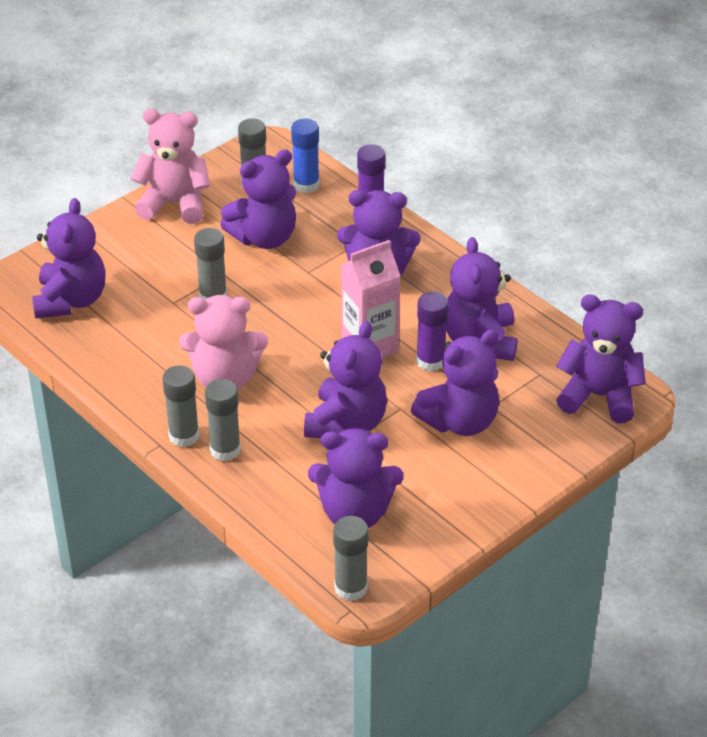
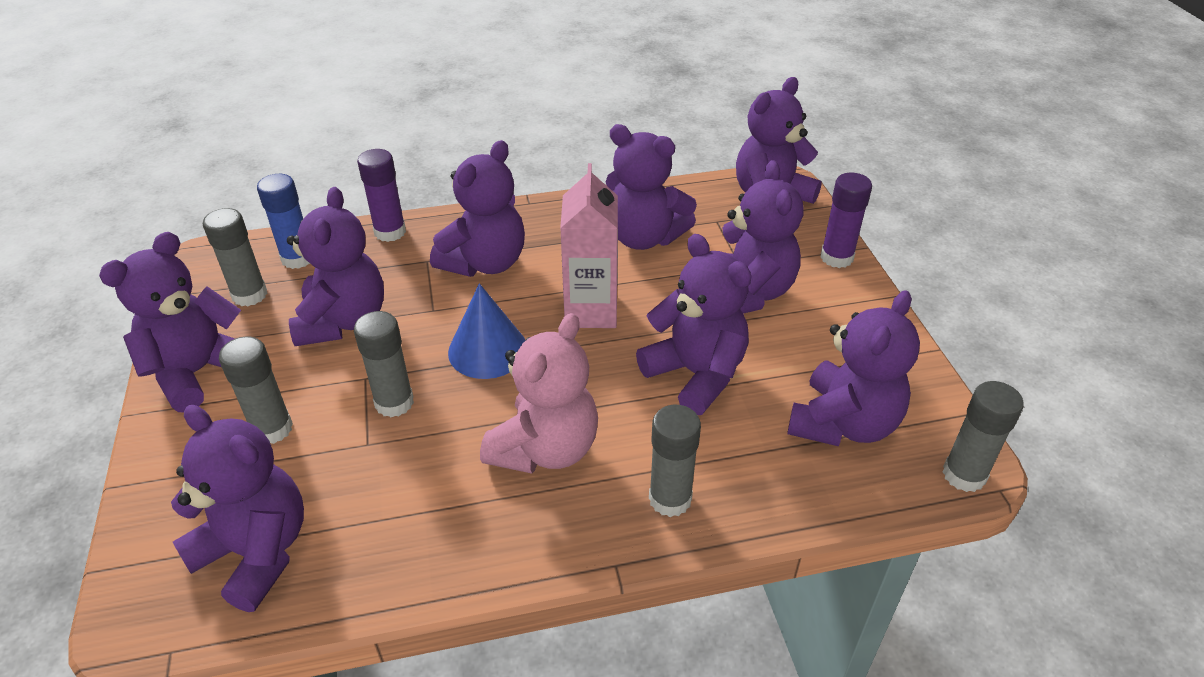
camera: 60 degrees left, 0 degrees up
pink teddy bear [131,109,210,224] -> purple teddy bear [99,232,241,412]
grey glue stick [162,365,199,447] -> grey glue stick moved to [219,336,293,444]
purple glue stick [416,292,449,372] -> purple glue stick moved to [820,173,872,268]
none -> blue cone [448,283,526,379]

